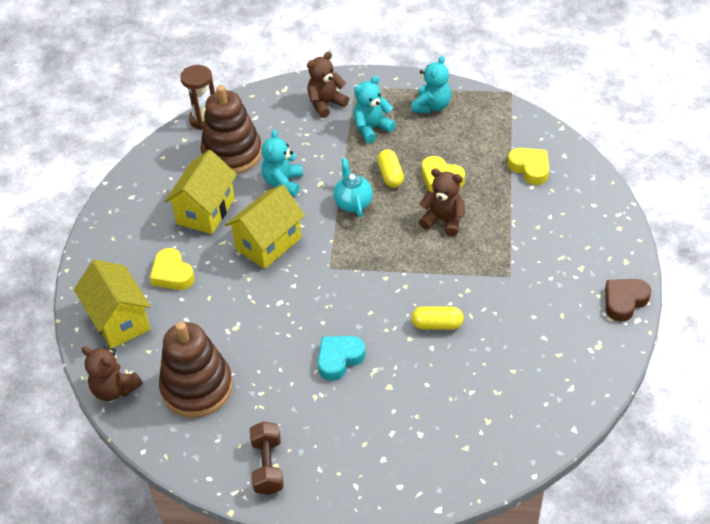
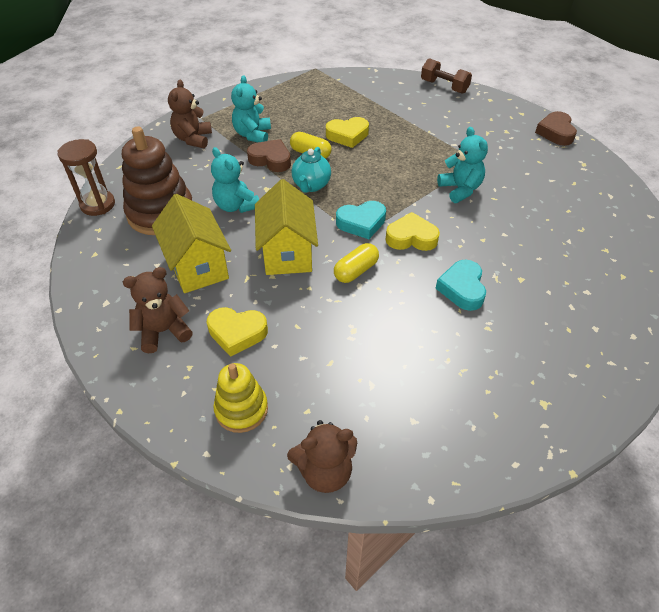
camera: 50 degrees left, 0 degrees up
yellow house [74,259,151,349] -> yellow stacking toy [213,363,268,433]
brown stacking toy [159,322,233,418] -> none
brown dumbbell [250,421,284,495] -> brown dumbbell moved to [421,58,472,94]
turquoise teapot [333,158,373,217] -> turquoise teapot turned 105 degrees counterclockwise [292,147,331,193]
yellow capsule [411,306,464,330] -> yellow capsule moved to [334,243,379,283]
turquoise teddy bear [412,55,451,114] -> turquoise teddy bear moved to [437,127,488,203]
brown teddy bear [419,168,465,236] -> brown teddy bear moved to [123,267,193,353]
yellow heart [508,148,549,185] -> yellow heart moved to [385,212,440,251]
none -> brown heart [247,139,291,172]
none -> turquoise heart [336,201,386,239]

